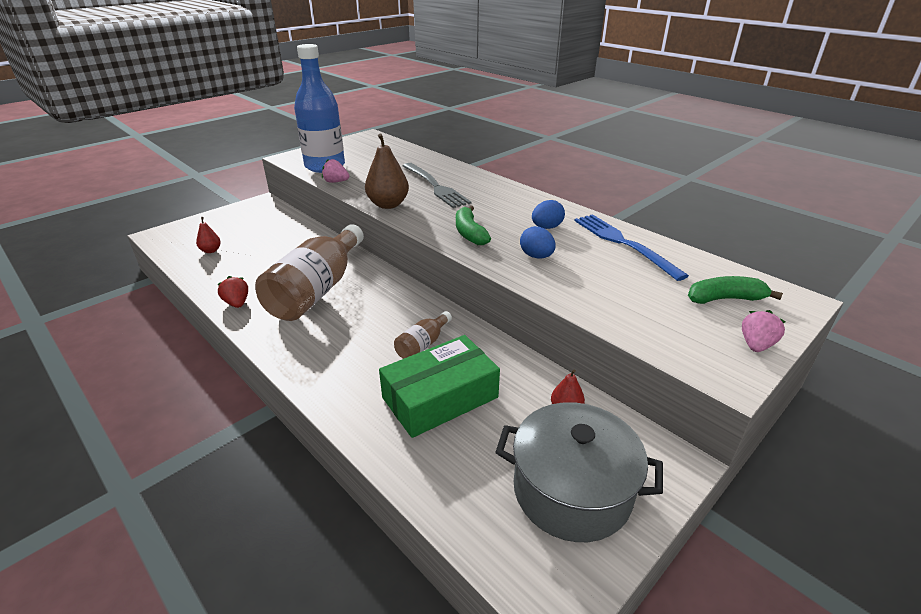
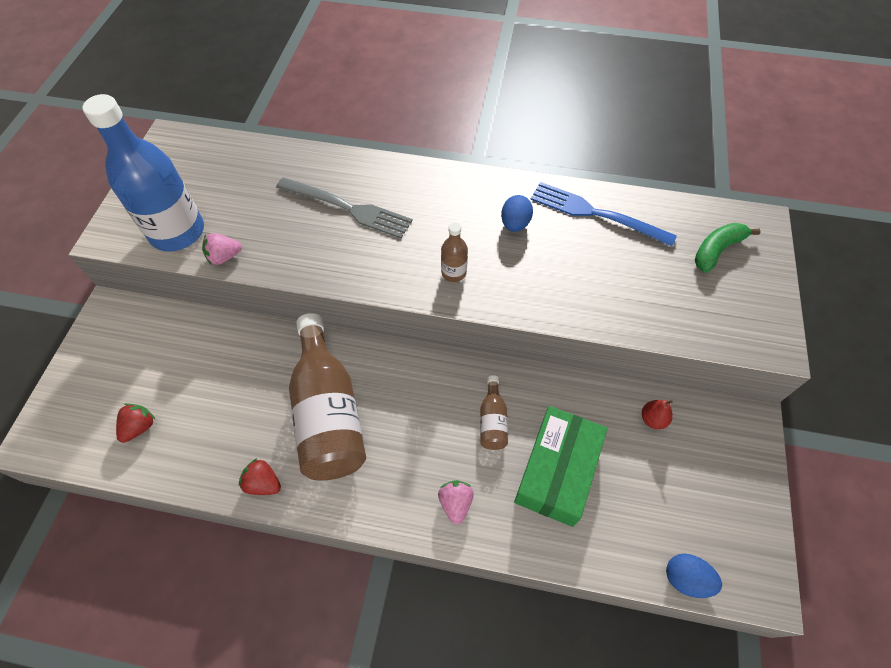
camera: 35 degrees left, 25 degrees up
red pear [196,217,221,253] -> red strawberry [116,403,156,443]
brown pear [365,134,409,209] -> none
green banana [456,205,491,245] -> brown bottle [441,222,468,282]
grey pot [495,402,663,542] -> none
blue egg [520,226,556,259] -> blue egg moved to [666,554,722,598]
pink strawberry [742,310,786,352] -> pink strawberry moved to [438,480,474,525]

